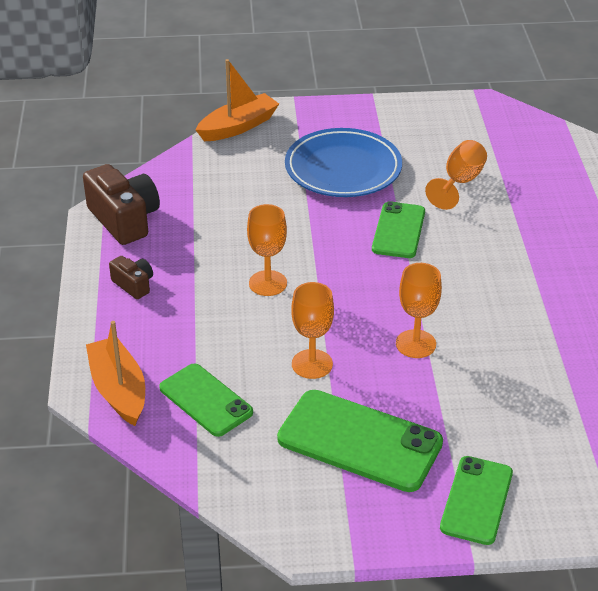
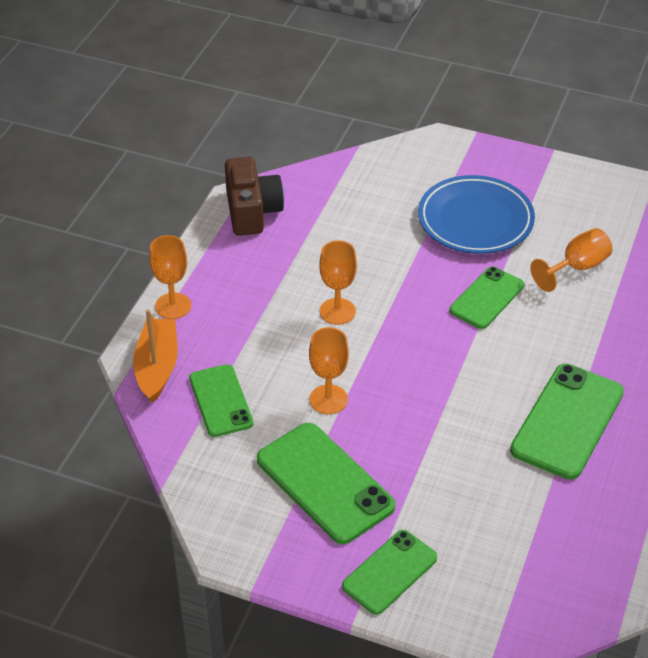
camera: 25 degrees right, 5 degrees up
brown camera [109,256,153,299] -> none
orange boat [196,59,279,141] -> none
orange goblet [396,263,442,358] -> orange goblet moved to [149,235,191,319]
none -> green phone [510,364,624,480]

